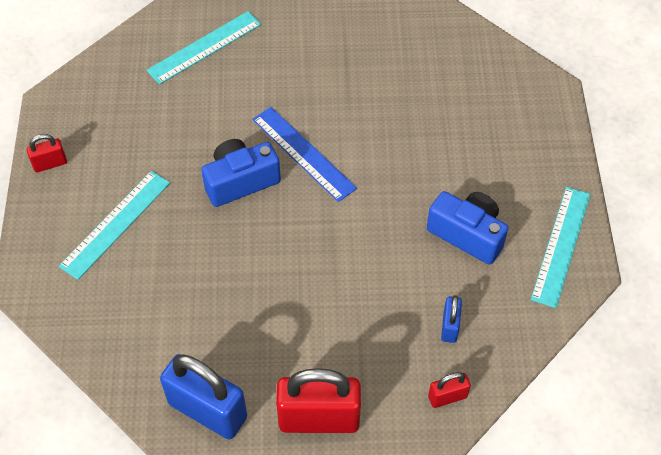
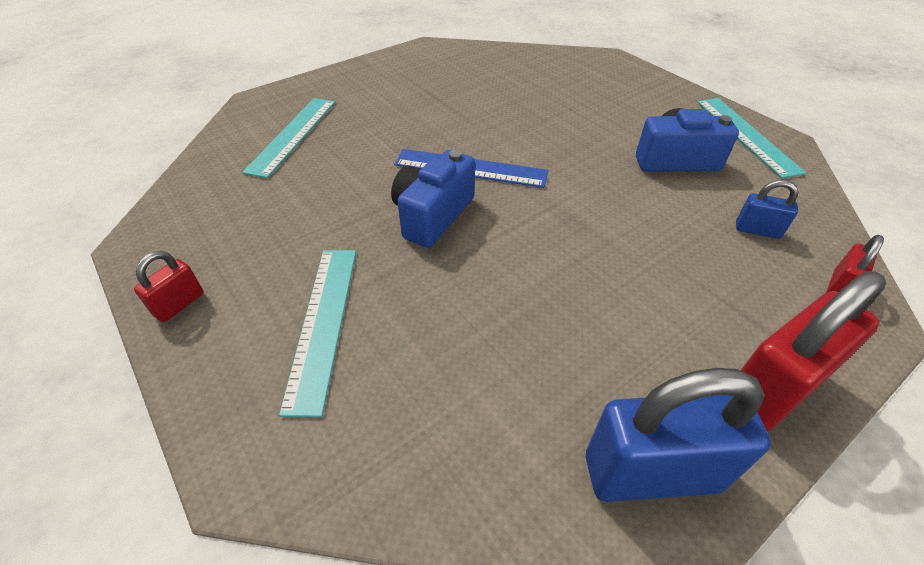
camera: 35 degrees left, 10 degrees down
blue padlock [441,295,462,343] -> blue padlock turned 45 degrees counterclockwise [736,180,799,239]

